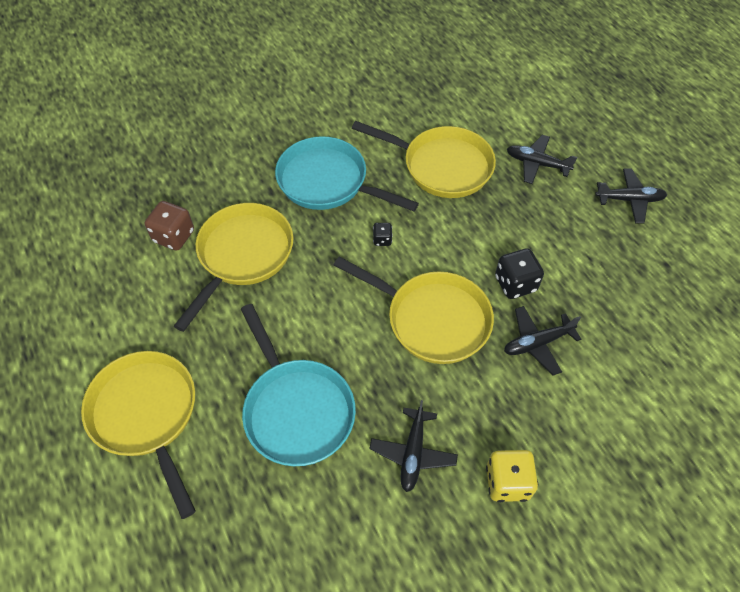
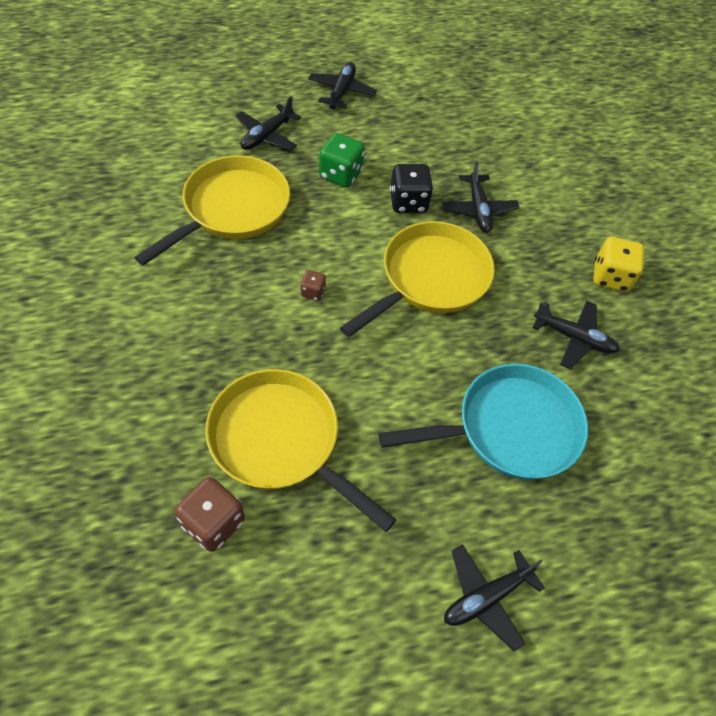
camera: 80 degrees left, 0 degrees up
yellow pan [81,351,196,519] -> black plane [444,544,545,651]
turquoise pan [275,136,419,211] -> none
black dice [373,223,393,246] -> brown dice [300,270,326,301]
none -> green dice [319,133,365,188]

